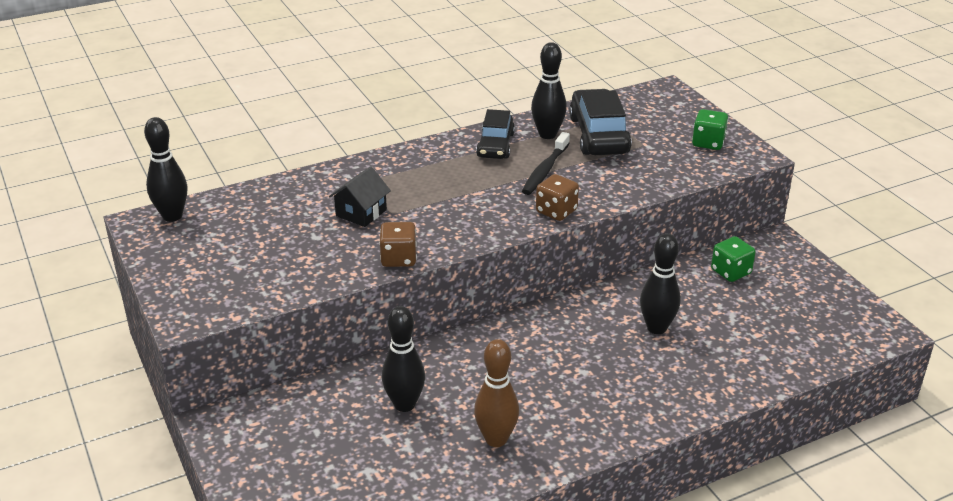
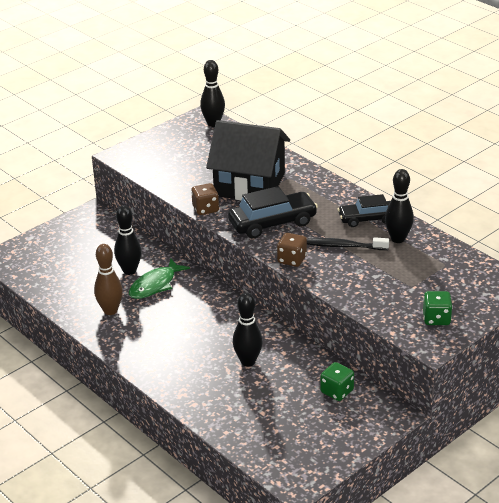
camera: 75 degrees right, 0 degrees up
black house [329,166,391,227] -> black house [206,120,290,200], size x2.29
black car [569,89,632,155] -> black car moved to [228,186,318,239]
none -> green fish [129,258,190,299]

